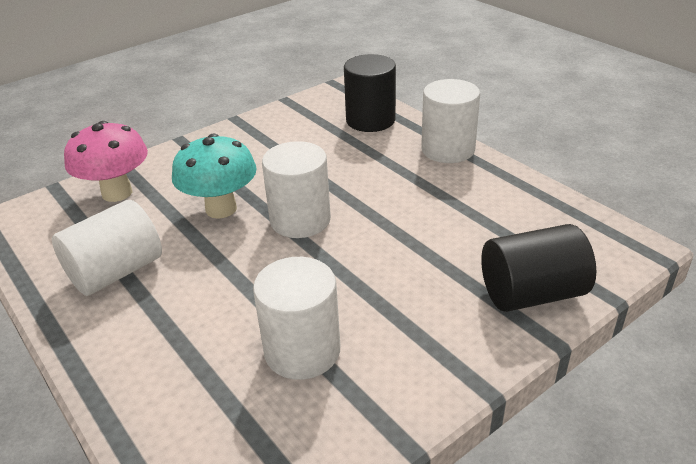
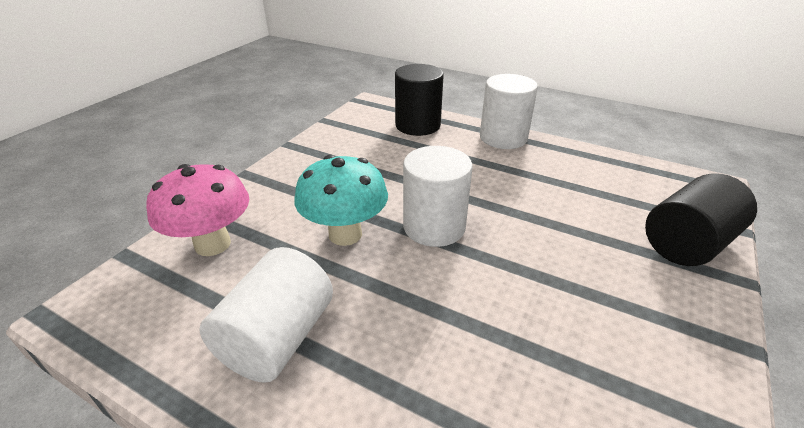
camera: 25 degrees left, 0 degrees up
white cylinder [253,257,341,380] -> none

